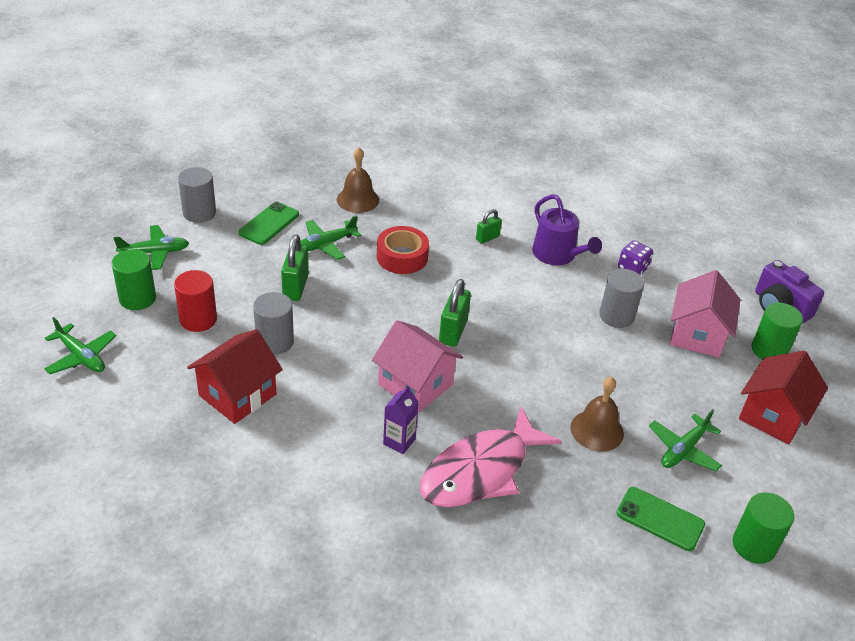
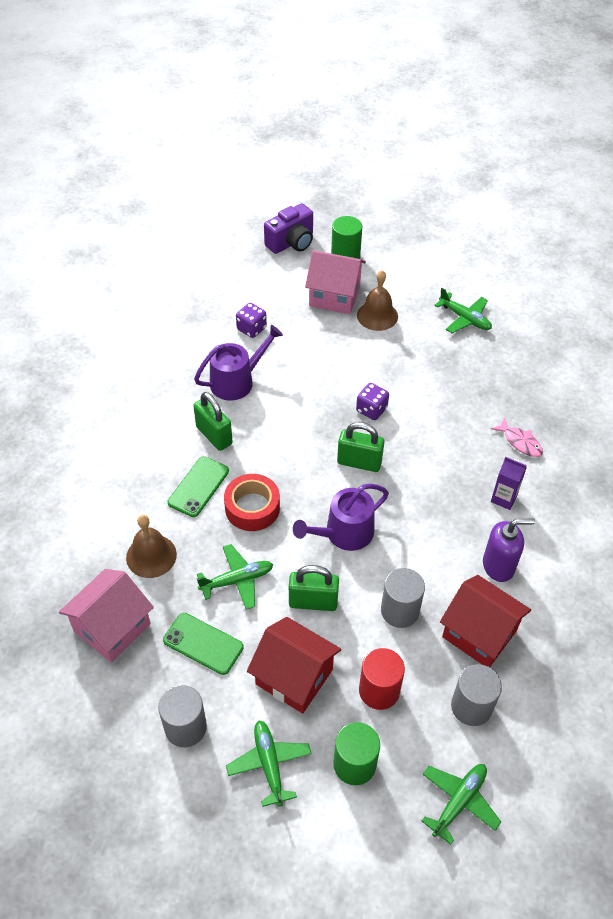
camera: 90 degrees left, 10 degrees up
green plane [300,215,361,260] -> green plane turned 75 degrees counterclockwise [197,544,273,610]
pink house [372,320,463,413] -> pink house moved to [59,569,154,662]
pink fish [420,407,562,507] -> pink fish [491,418,543,457], size x0.43
green padlock [476,209,502,244] -> green padlock [193,392,233,451], size x1.66
brown bell [570,377,624,451] -> brown bell moved to [357,270,398,331]
grey cylinder [599,269,644,328] -> grey cylinder moved to [451,664,502,726]
green phone [616,487,705,551] -> green phone moved to [168,456,229,517]
green cylinder [733,492,794,564] -> none
red house [739,351,828,444] -> red house moved to [247,617,341,714]
none -> purple watering can [293,484,389,551]
none -> purple dice [356,383,389,420]
none -> purple soap dispenser [483,519,535,582]

